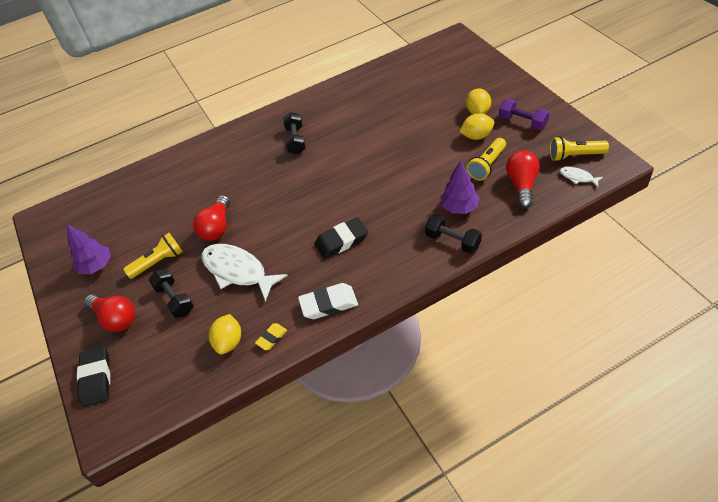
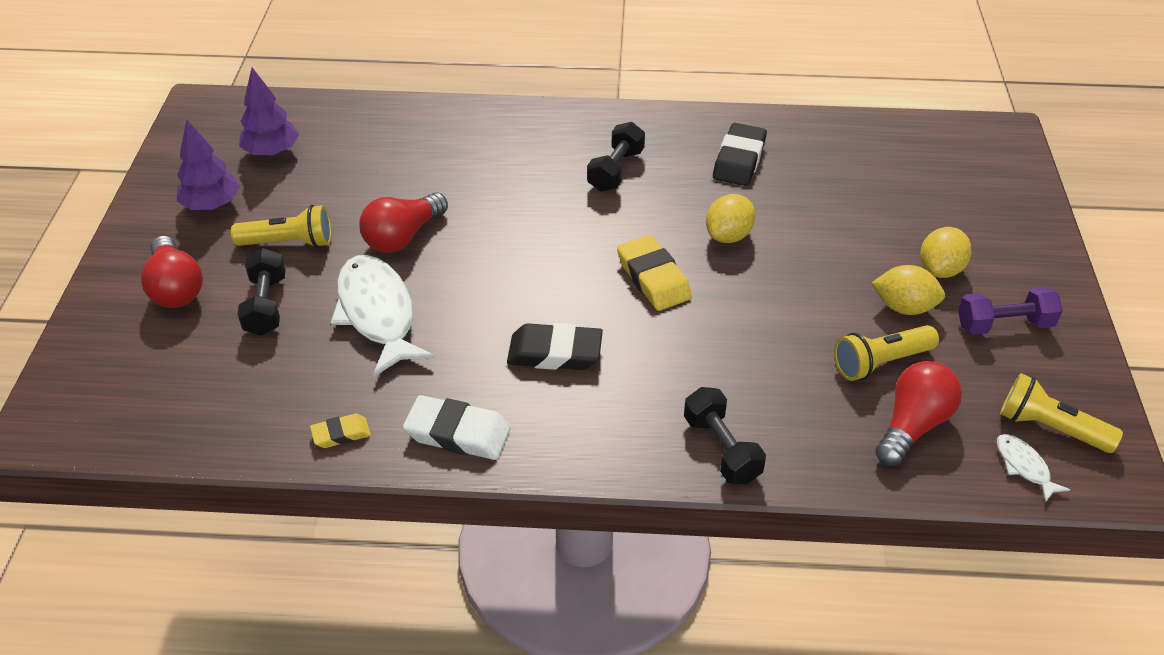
camera: 25 degrees right, 5 degrees down
black eraser [77,346,110,407] -> black eraser moved to [713,123,767,186]
yellow lemon [209,314,241,355] -> yellow lemon moved to [706,194,756,243]
purple tree [440,160,480,214] -> purple tree moved to [239,68,299,156]
purple dumbbell [499,99,549,130] -> purple dumbbell turned 75 degrees counterclockwise [958,287,1063,335]
none -> yellow eraser [617,235,692,311]

